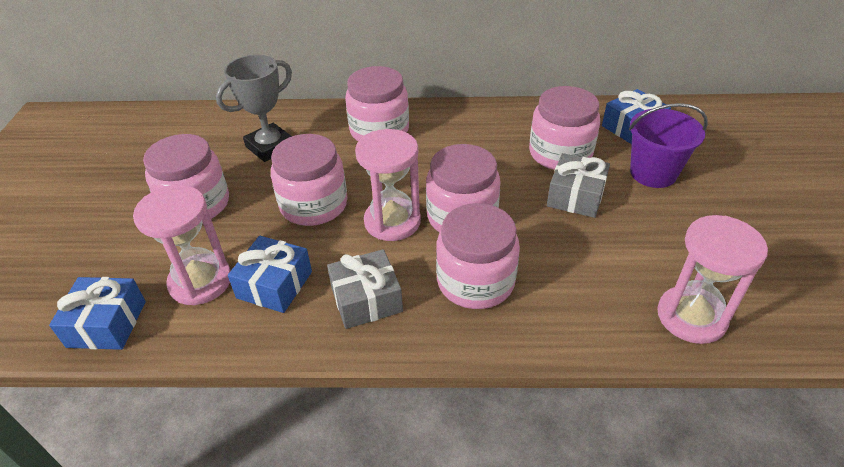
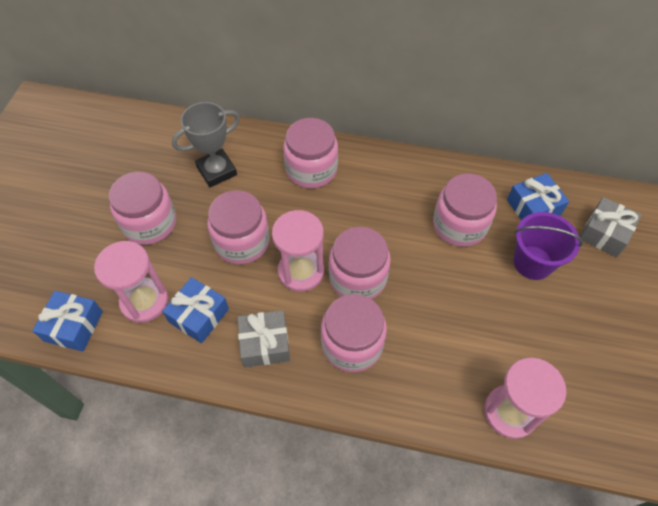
camera: 10 degrees right, 15 degrees up
grey gift [547,153,610,218] -> grey gift moved to [580,197,641,257]

